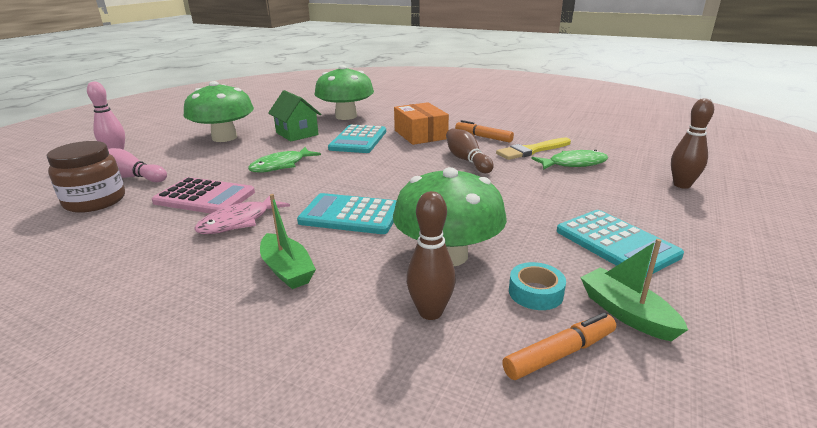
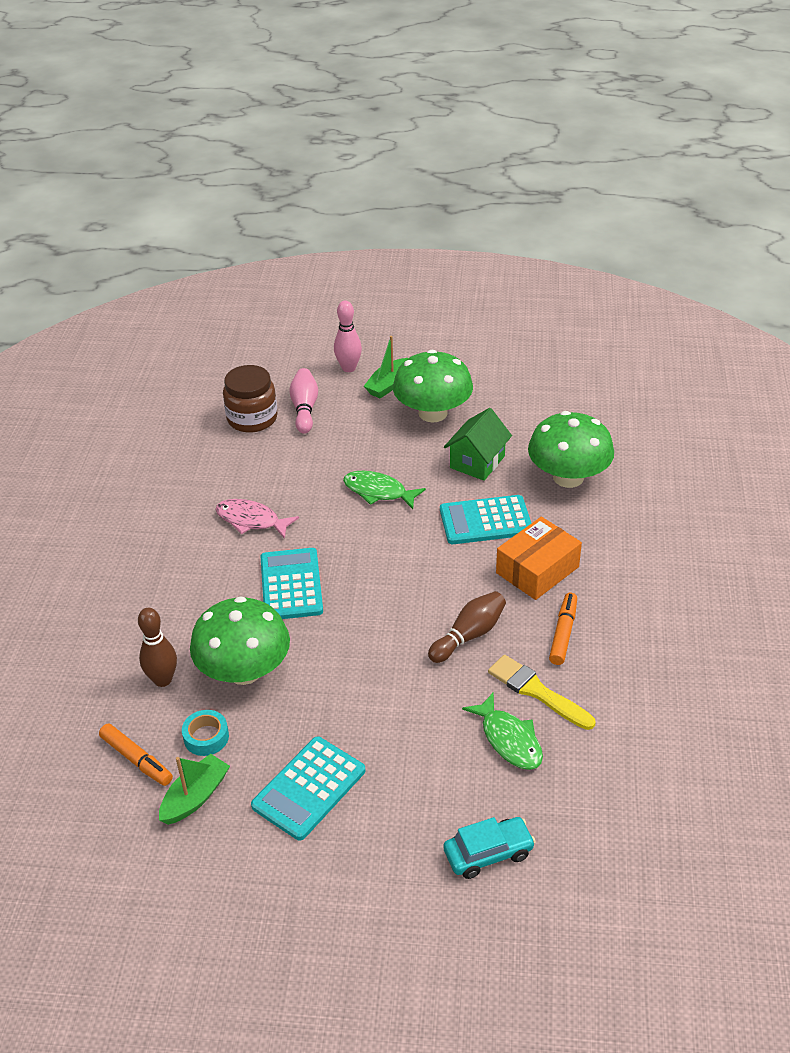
camera: 70 degrees right, 15 degrees up
pink calculator [152,177,255,214] -> none
green boat [260,194,316,289] -> green boat moved to [364,336,408,398]
brown bowling pin [671,98,714,189] -> turquoise car [444,817,536,879]

